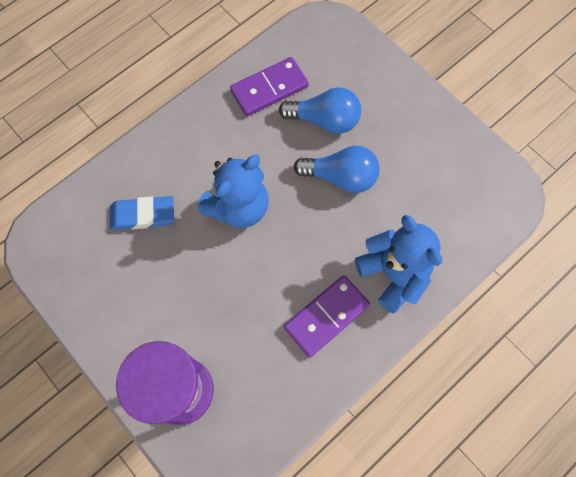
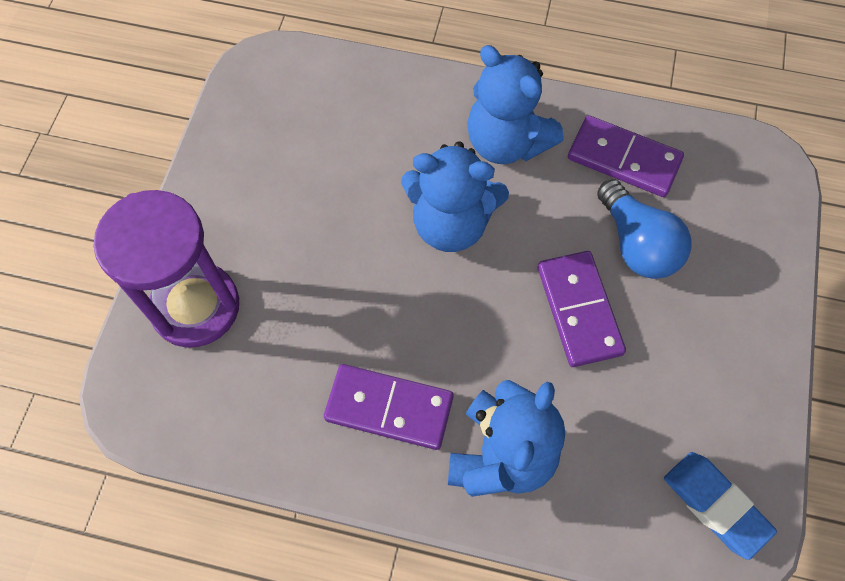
camera: 55 degrees right, 5 degrees down
blue eraser [110,196,174,230] -> blue eraser moved to [664,452,777,560]
blue light bulb [293,146,379,193] -> purple domino [538,251,626,367]
none -> blue teddy bear [467,45,563,164]

